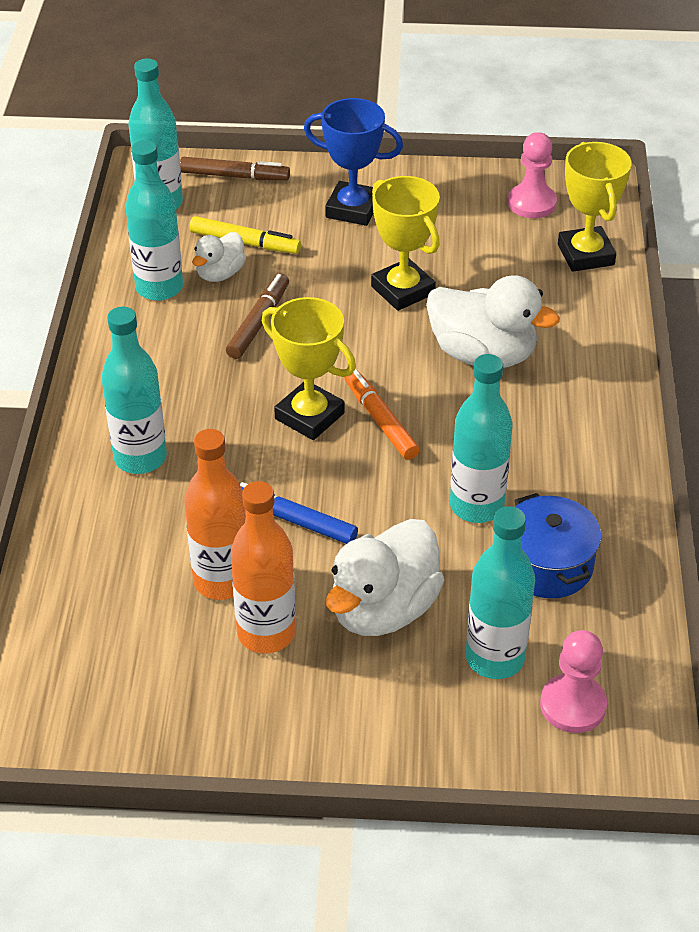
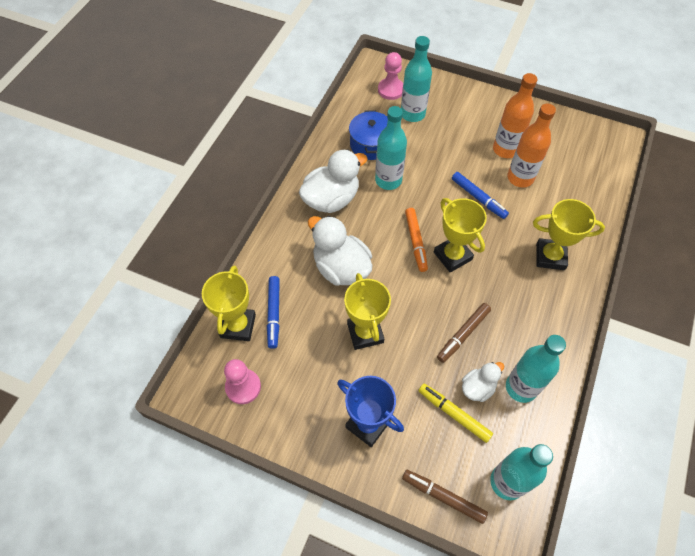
camera: 160 degrees left, 15 degrees up
turquoise bottle [101,307,167,474] -> yellow trophy [533,199,605,270]
white duck [326,519,444,636] -> white duck moved to [299,149,368,213]
none -> blue marker [267,276,280,349]

